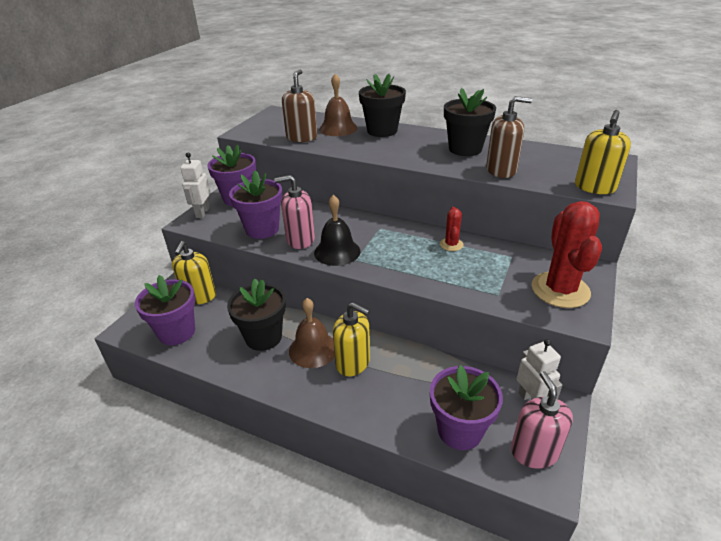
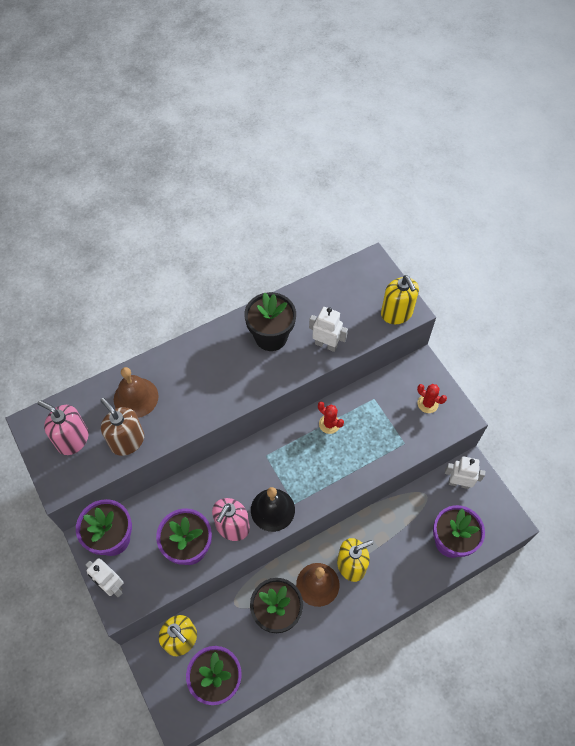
camera: 55 degrees left, 25 degrees up
black flower pot [359,74,406,137] -> none
brown soap dispenser [486,96,532,178] -> white robot [309,307,348,352]
pink soap dispenser [511,371,573,469] -> pink soap dispenser moved to [37,400,89,455]
red cactus [531,201,602,308] -> red cactus [417,384,447,413], size x0.47

